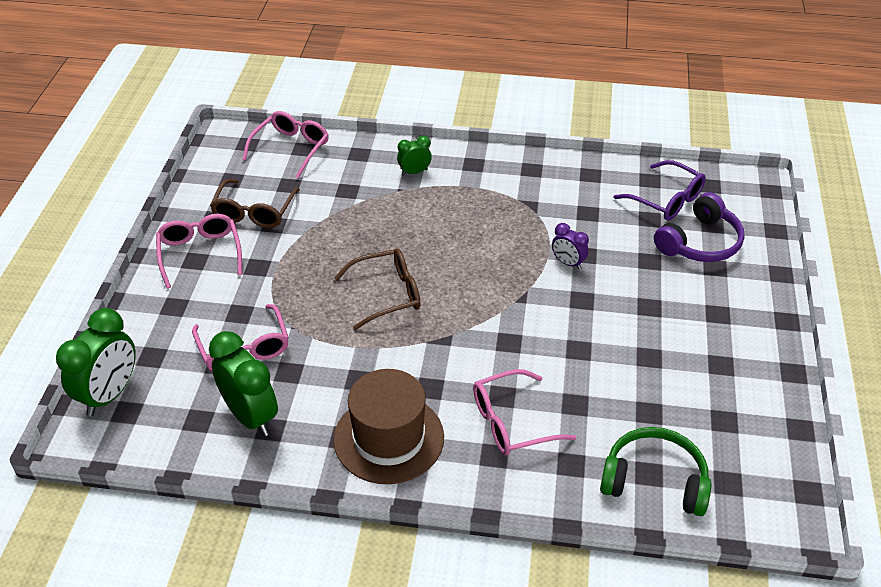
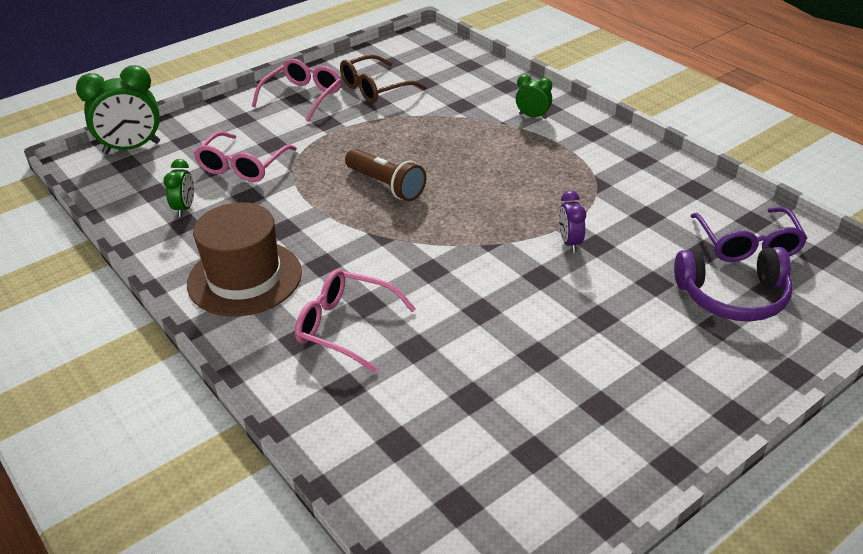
camera: 45 degrees right, 5 degrees down
green clock [209,331,278,436] -> green clock [163,159,194,217], size x0.53
pink glasses [242,111,329,179] -> none
brown glasses [334,248,420,330] -> brown flashlight [345,149,426,201]
green headphones [600,427,711,516] -> none

